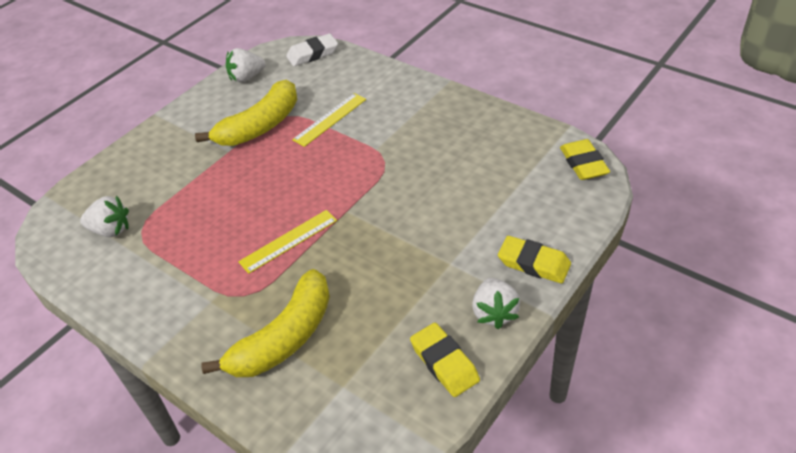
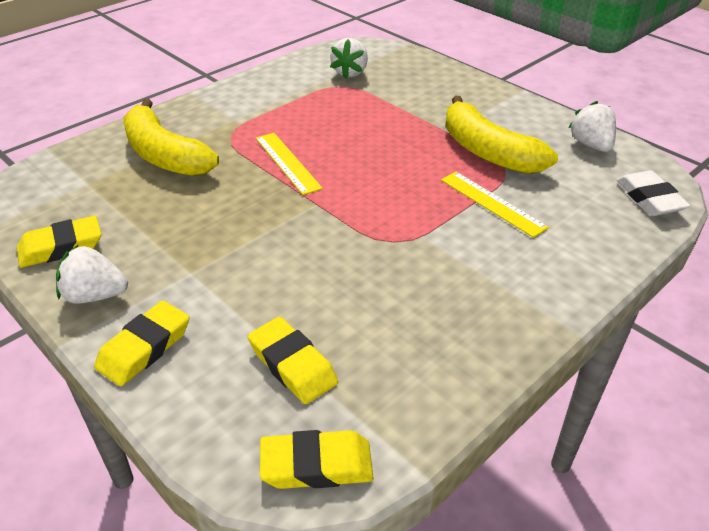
camera: 95 degrees right, 5 degrees down
none -> yellow eraser [248,317,338,404]

